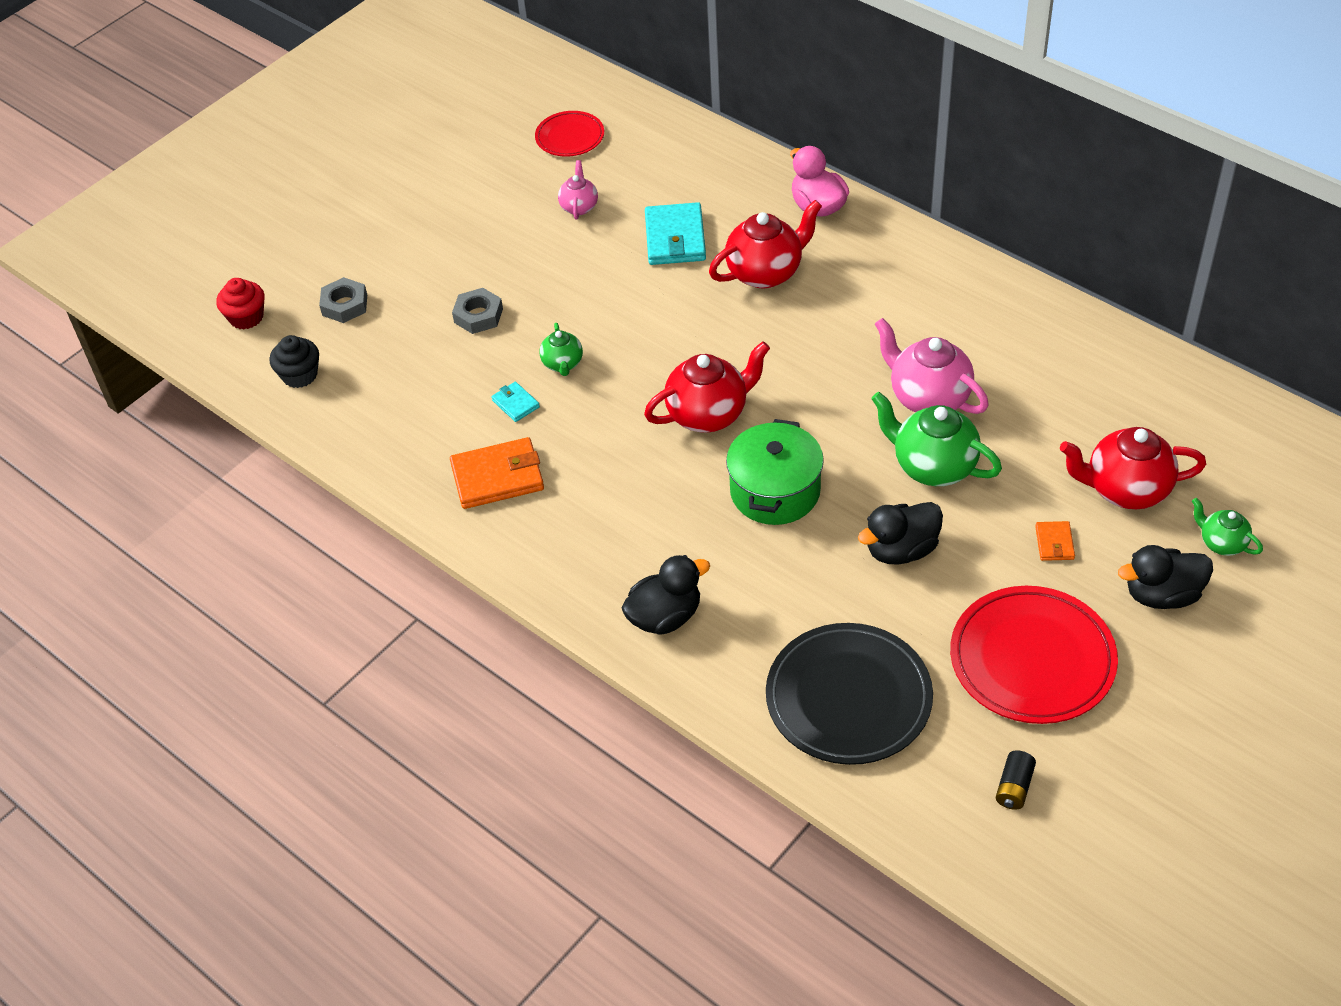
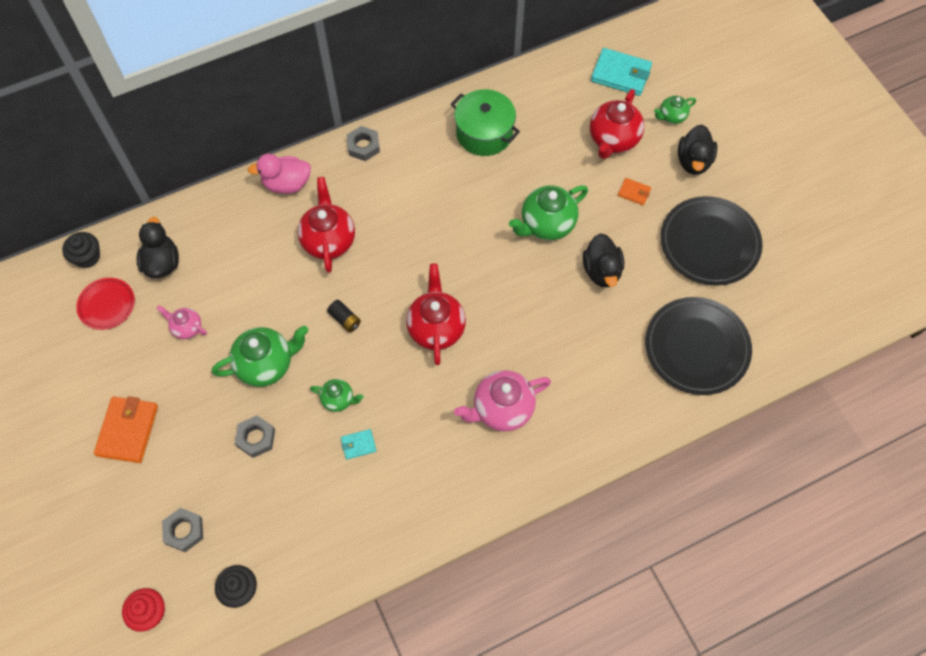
camera: 70 degrees left, 15 degrees up
orange wallet [450,437,544,509] -> orange wallet moved to [94,396,158,463]
black duck [621,555,710,635] -> black duck moved to [137,217,179,278]
turquoise wallet [645,202,706,265] -> turquoise wallet moved to [591,48,652,96]
green pot [726,419,824,525] -> green pot moved to [451,89,520,156]
pink teapot [875,318,989,414] -> pink teapot moved to [454,370,551,432]
red plate [950,586,1118,724] -> black plate [661,196,763,286]
black battery [996,750,1036,810] -> black battery moved to [327,300,361,332]
none -> black cupcake [62,232,100,268]
none -> green teapot [212,326,308,387]
none -> grey nut [347,126,380,161]

